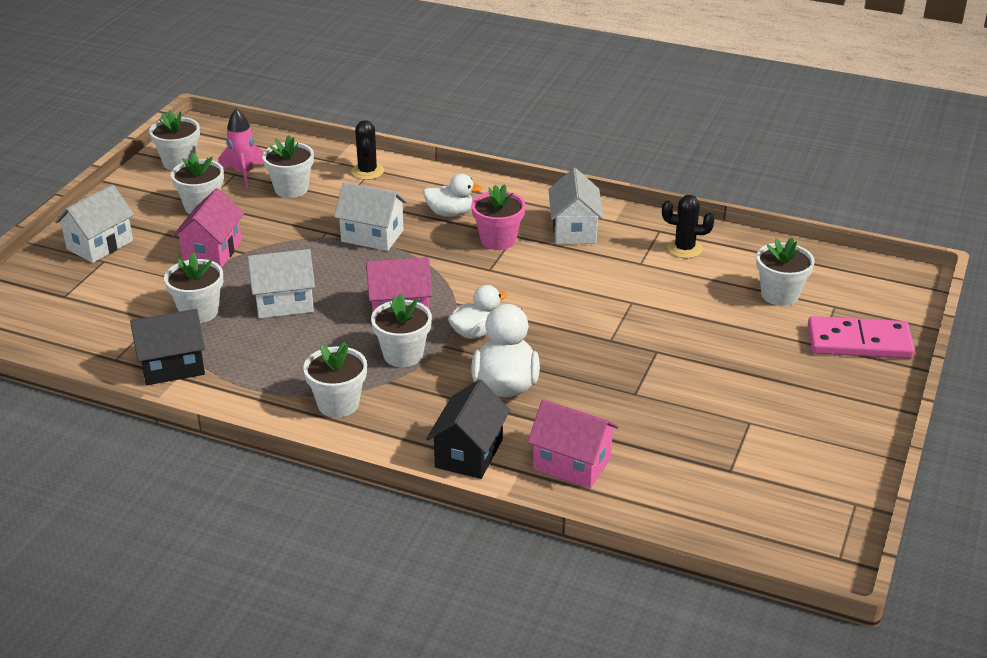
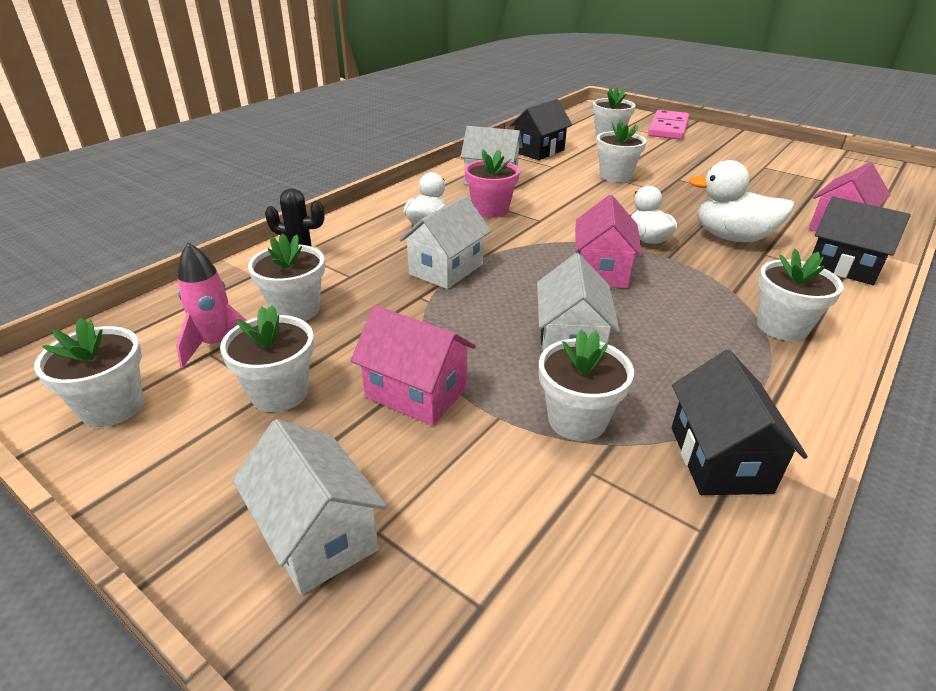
camera: 75 degrees left, 0 degrees up
white flower pot [371,294,432,367] -> white flower pot moved to [596,121,647,182]
black cactus [662,195,714,258] -> black house [509,99,572,160]

